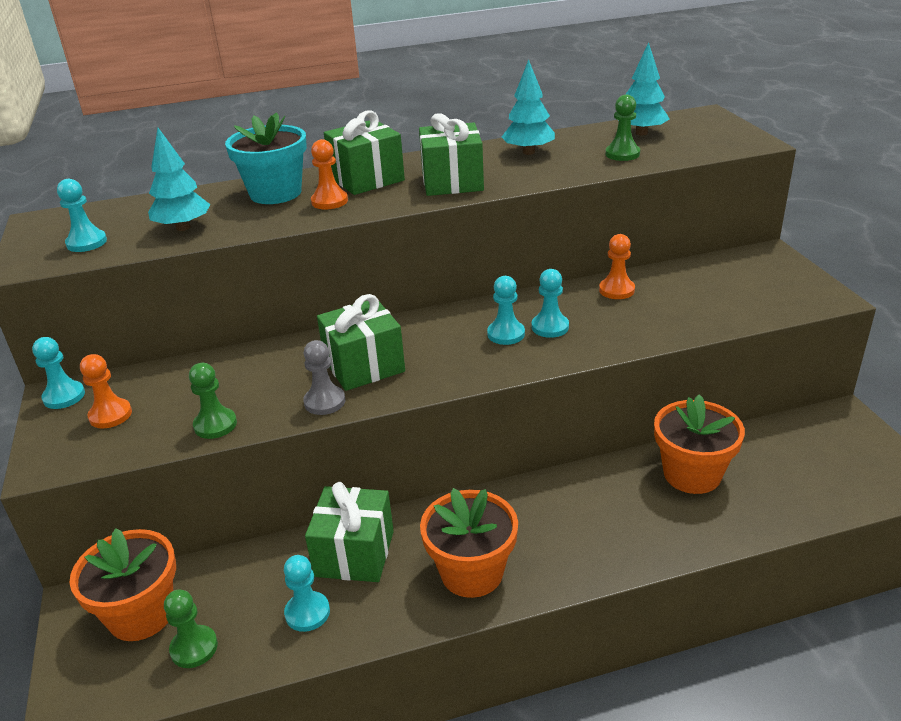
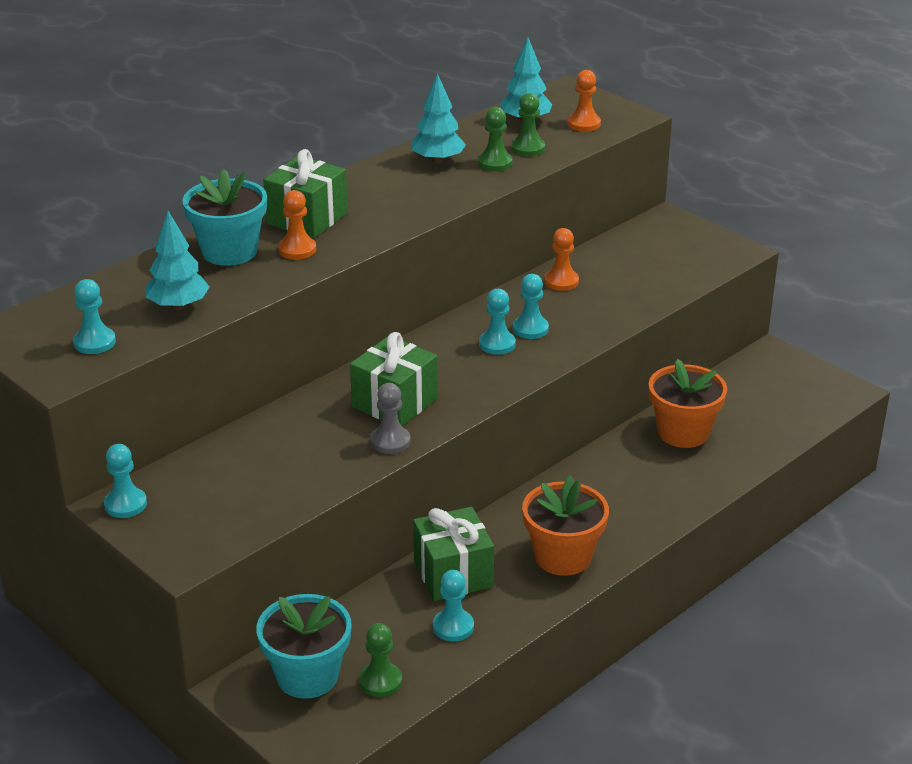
camera: 30 degrees left, 0 degrees up
orange flower pot [70,528,176,641] -> turquoise flower pot [256,594,352,699]
orange pawn [80,354,132,428] -> orange pawn moved to [568,70,601,132]
green pawn [189,363,237,439] -> green pawn moved to [478,107,513,171]
green gift [419,113,484,196] -> none

